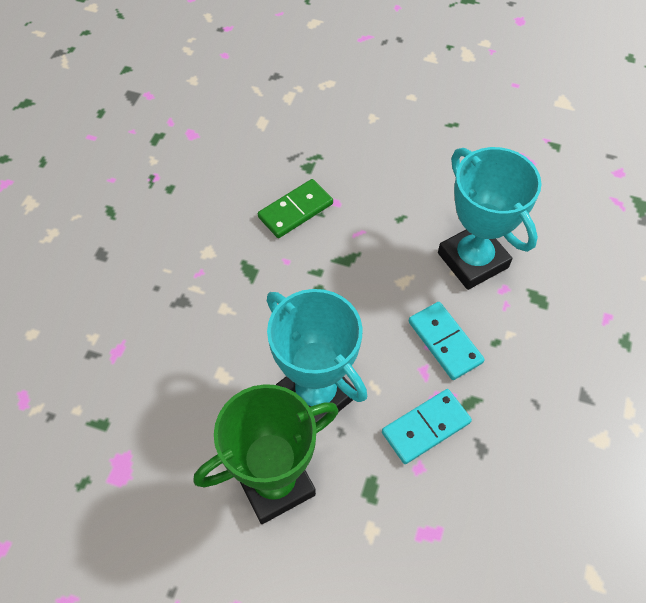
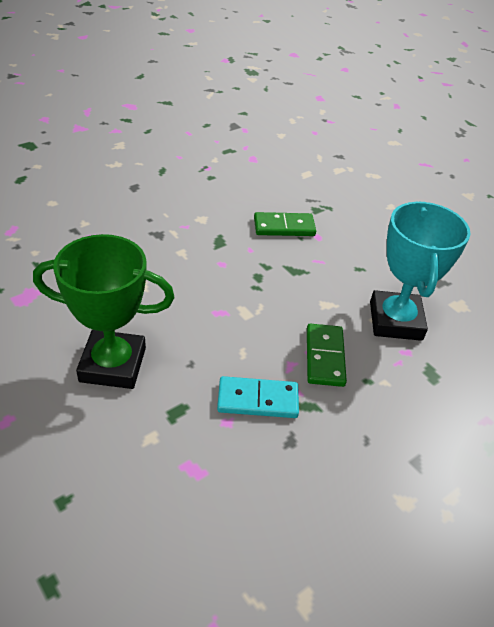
camera: 30 degrees right, 15 degrees down
turquoise trophy [267,289,367,423] -> none
turquoise domino [409,302,485,380] -> green domino [307,324,347,387]

